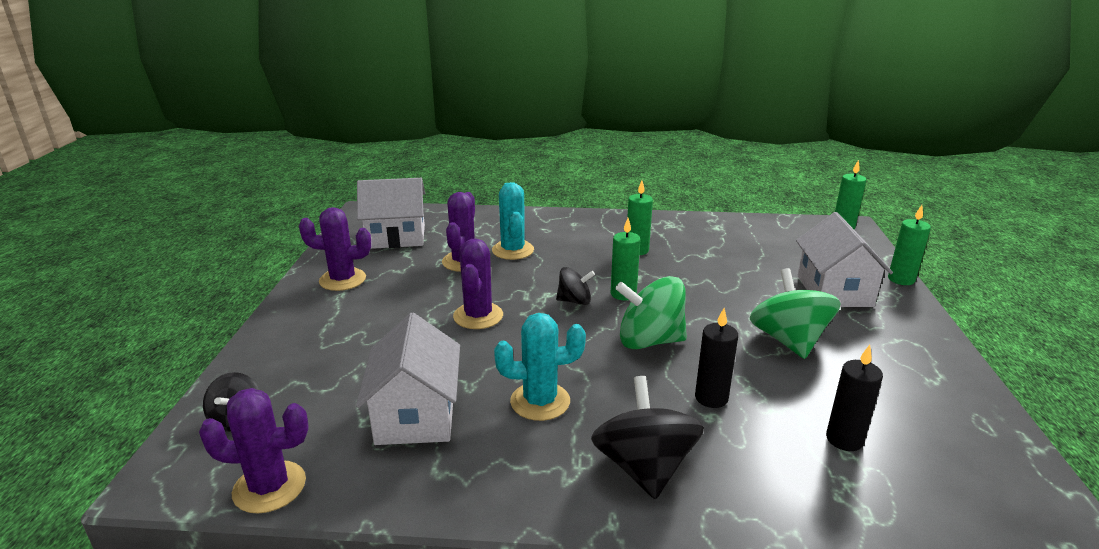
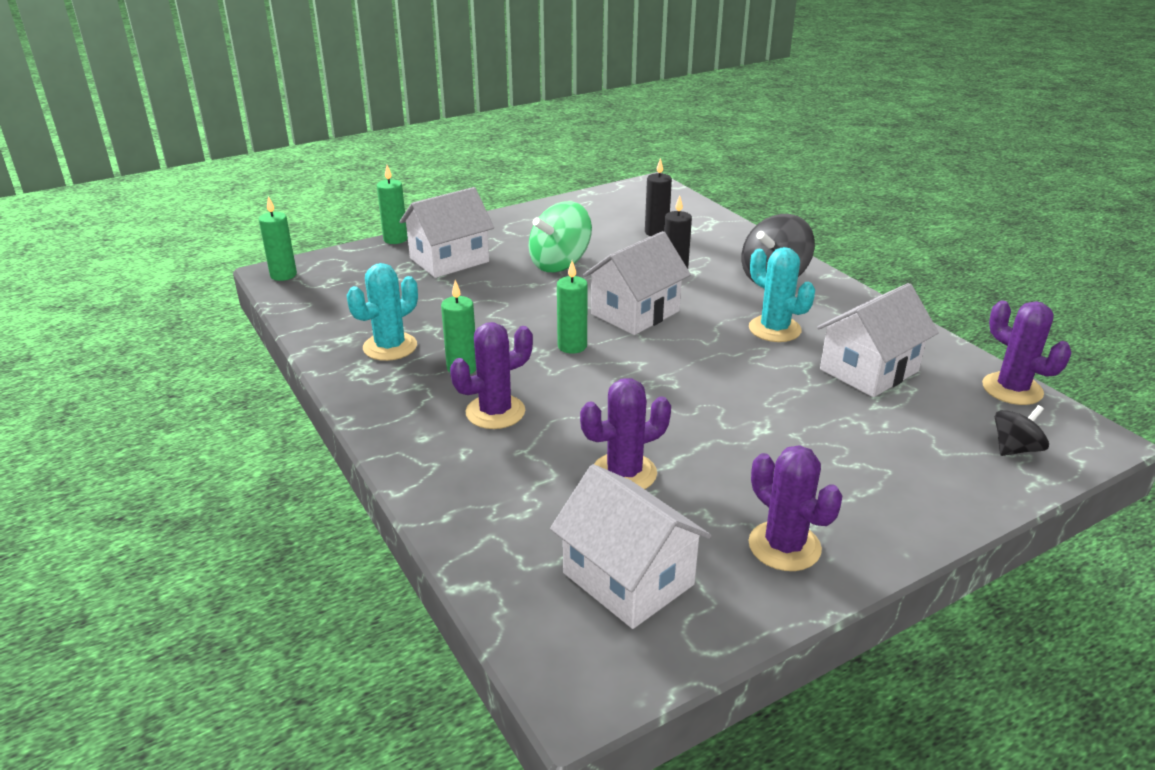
camera: 125 degrees left, 5 degrees up
purple cactus [453,238,503,329] -> purple cactus moved to [450,322,533,429]
turquoise cactus [492,182,534,260] -> turquoise cactus moved to [347,263,418,361]
black spinning top [556,267,595,305] -> none
green spinning top [615,276,687,349] -> white house [583,231,691,335]

